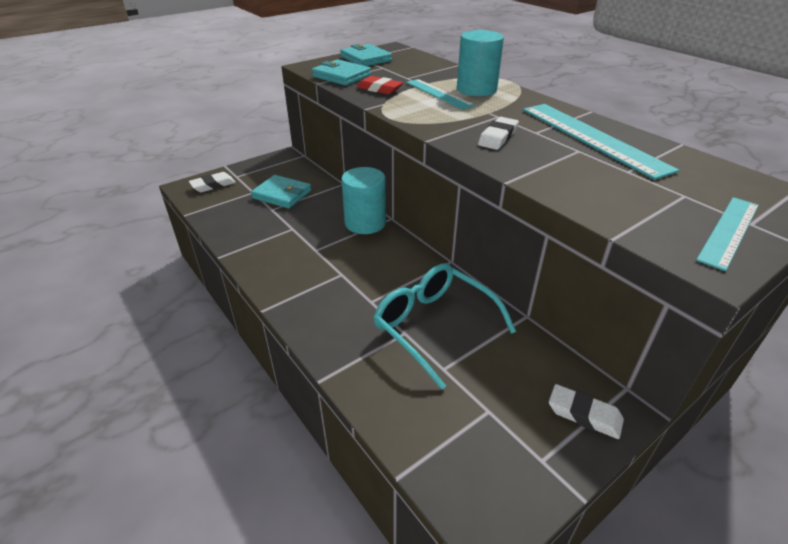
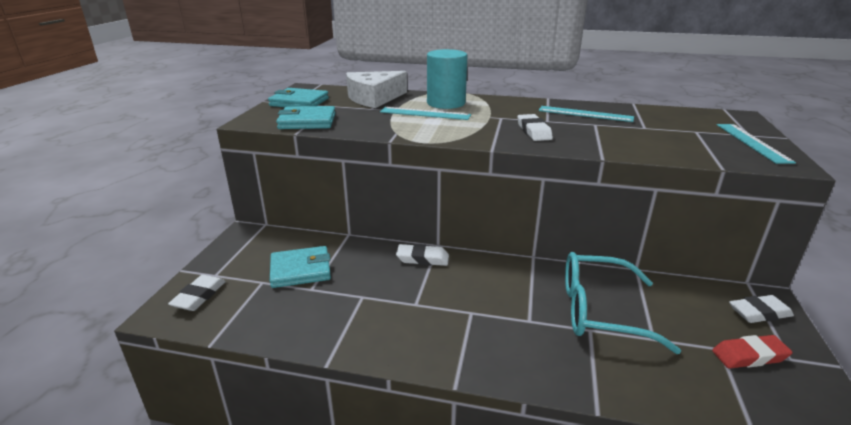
camera: 40 degrees left, 10 degrees down
turquoise cylinder [341,167,386,234] -> white eraser [396,244,449,266]
red eraser [357,76,403,94] -> red eraser moved to [712,335,793,368]
turquoise ruler [523,104,679,180] -> turquoise ruler [539,106,634,122], size x0.60
none -> white cheese [346,71,407,108]

